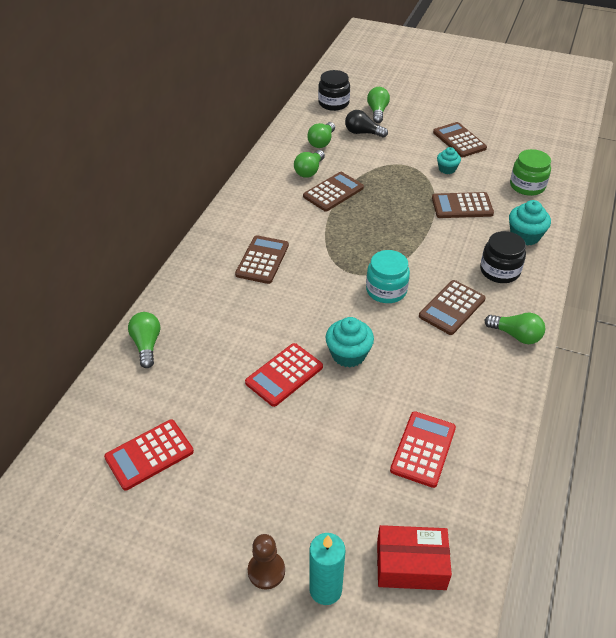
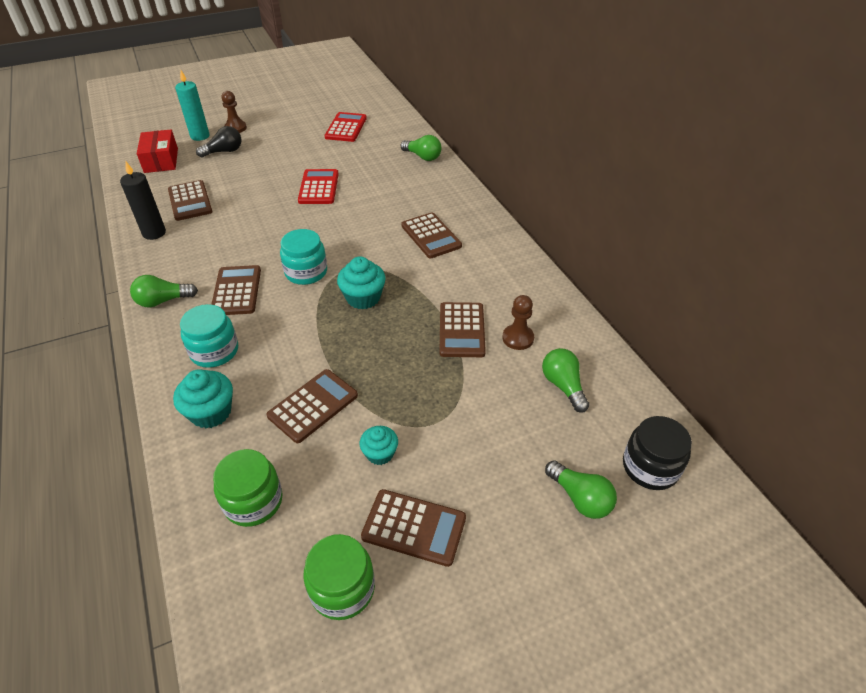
camera: 135 degrees right, 0 degrees up
green light bulb [294,150,325,178] -> brown pawn [502,295,534,350]
turquoise cupcake [326,317,374,368] -> turquoise cupcake moved to [337,256,386,310]
black light bulb [345,110,388,138] -> black light bulb moved to [196,126,242,157]
red box [377,525,452,590] -> red box turned 60 degrees counterclockwise [137,129,178,173]
red calculator [390,411,456,488] -> brown calculator [168,180,213,221]
black jar [480,231,526,283] -> turquoise jar [180,304,238,368]
none -> black candle [120,161,166,240]
none -> green jar [303,534,375,620]

